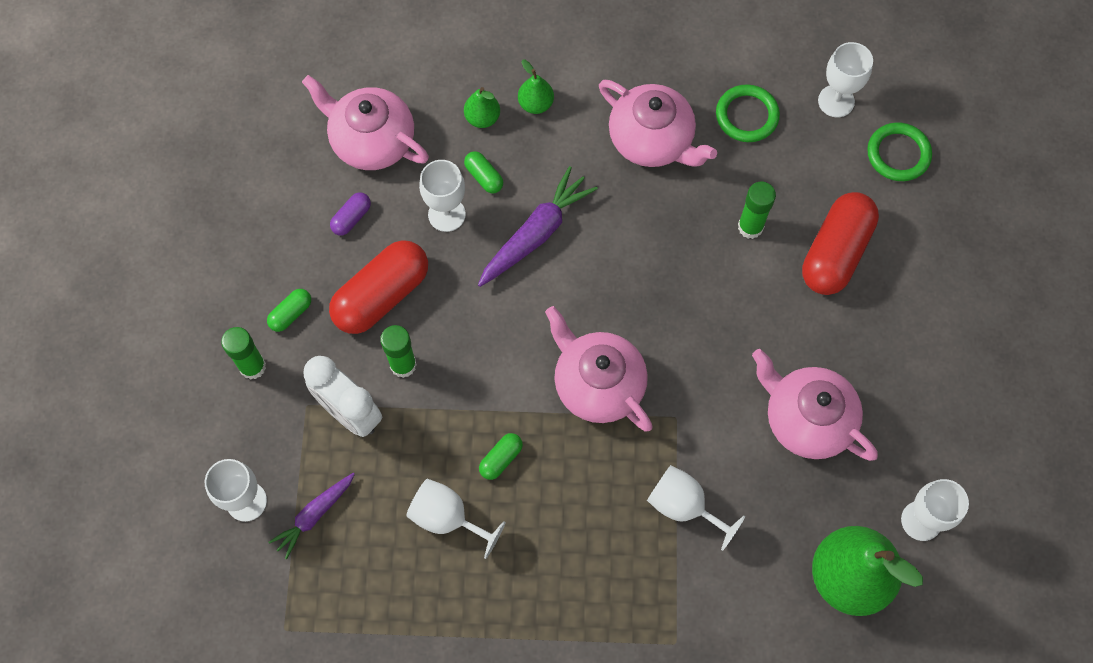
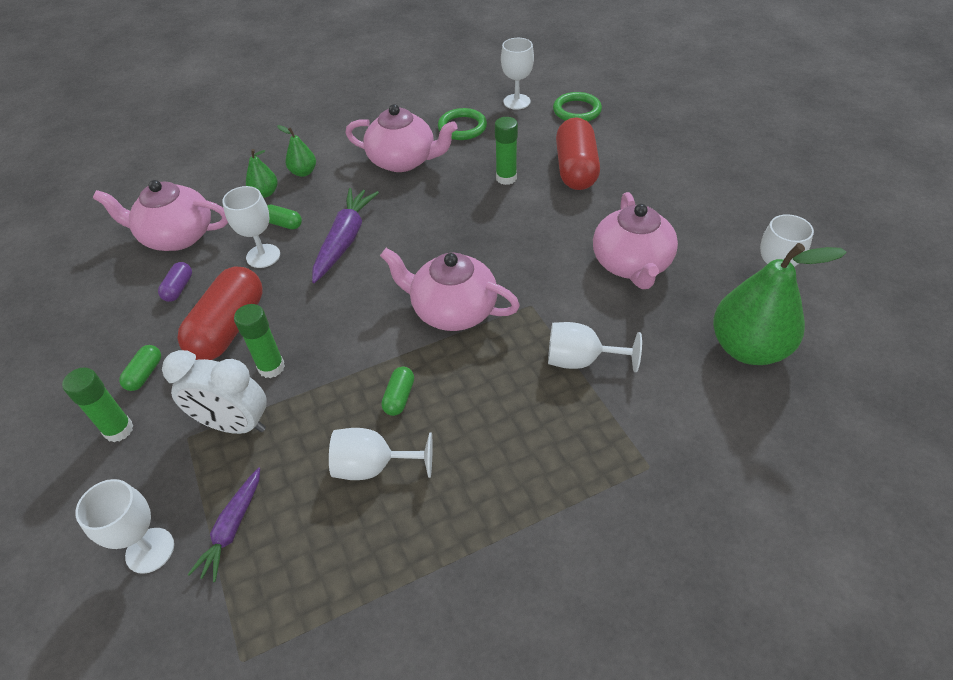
camera: 25 degrees left, 20 degrees down
pink teapot [752,349,878,461] -> pink teapot turned 105 degrees counterclockwise [593,192,678,289]

